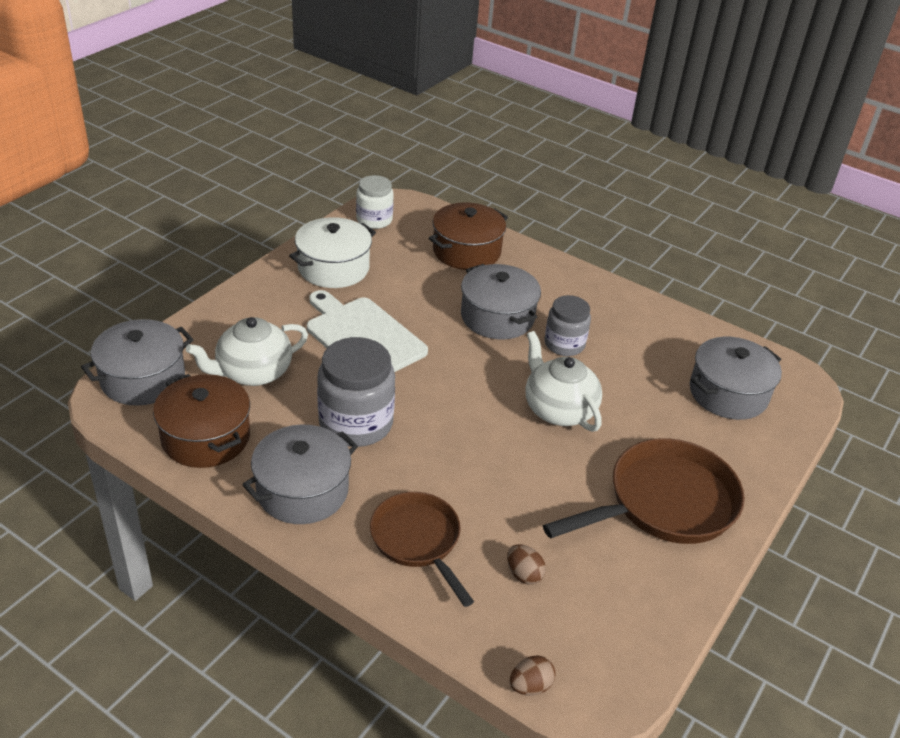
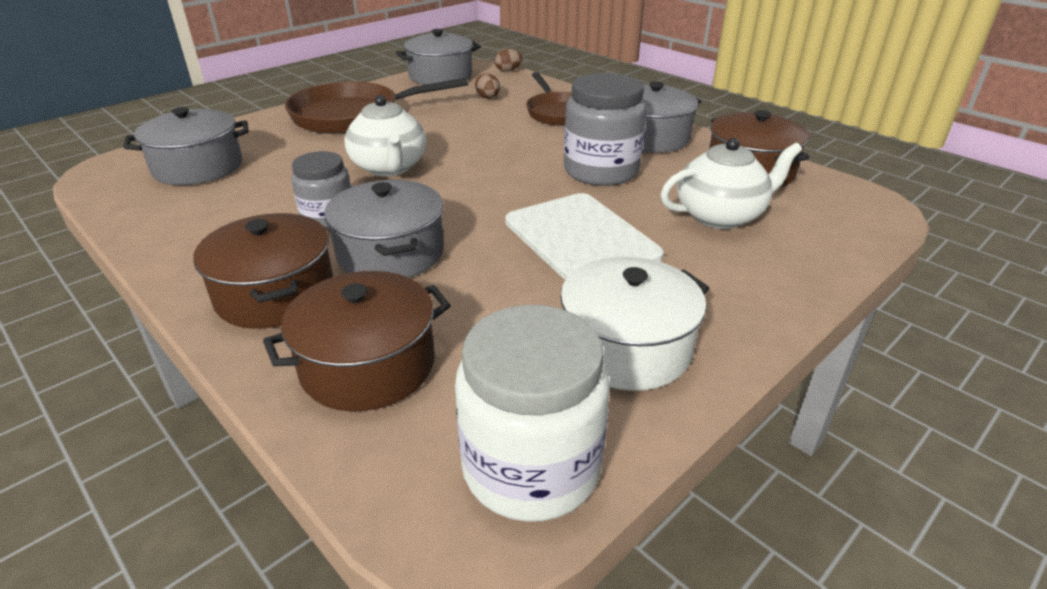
camera: 165 degrees left, 5 degrees down
grey pot [81,319,194,406] -> grey pot moved to [396,29,481,85]
white jar [356,175,394,229] -> white jar [455,305,610,522], size x1.60
none -> brown pot [193,213,334,329]

